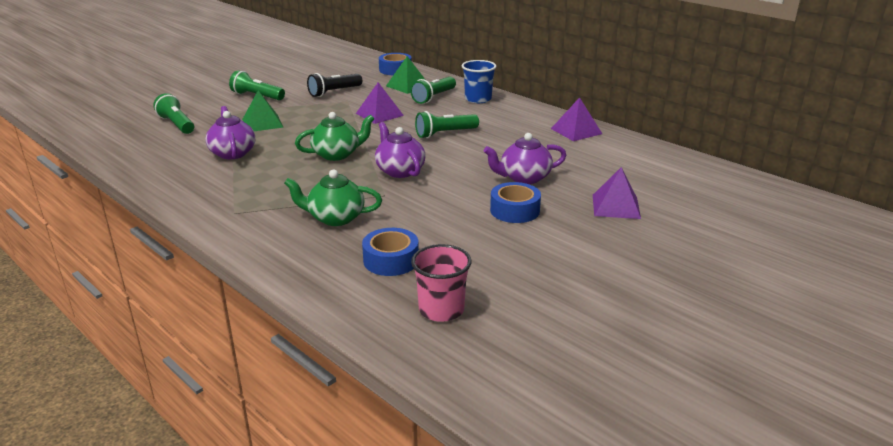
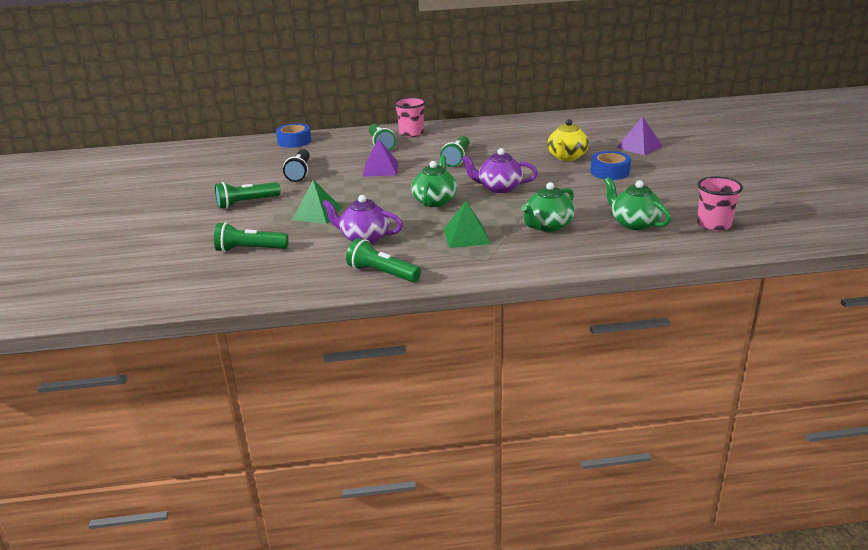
camera: 50 degrees left, 0 degrees up
blue tape [362,228,419,276] -> green teapot [604,177,671,230]
green pyramid [386,56,425,94] -> green pyramid moved to [444,201,491,248]
blue cup [462,60,496,103] -> pink cup [394,97,426,137]
purple teapot [484,133,566,184] -> yellow teapot [547,119,589,161]
purple pyramid [551,97,602,141] -> none
none -> green flashlight [346,238,421,282]

